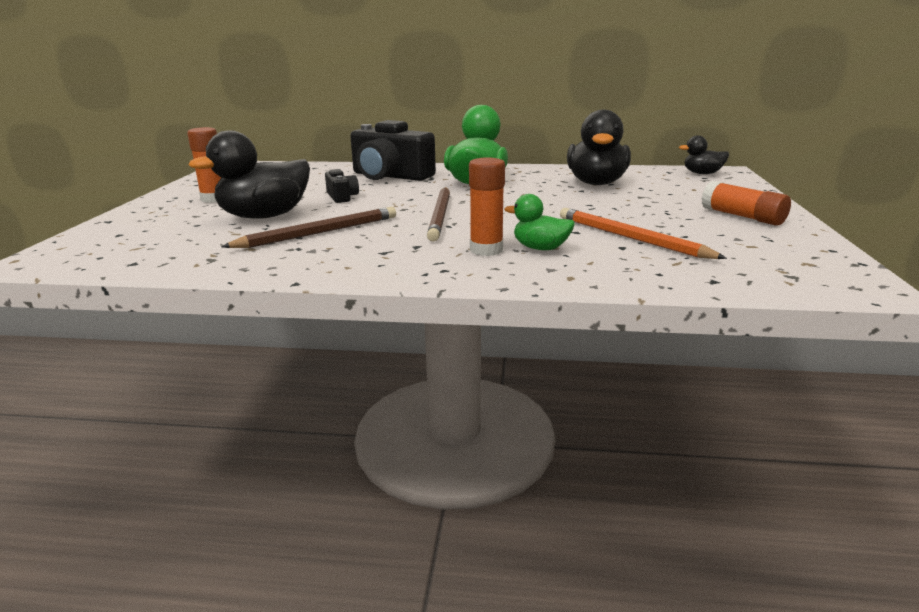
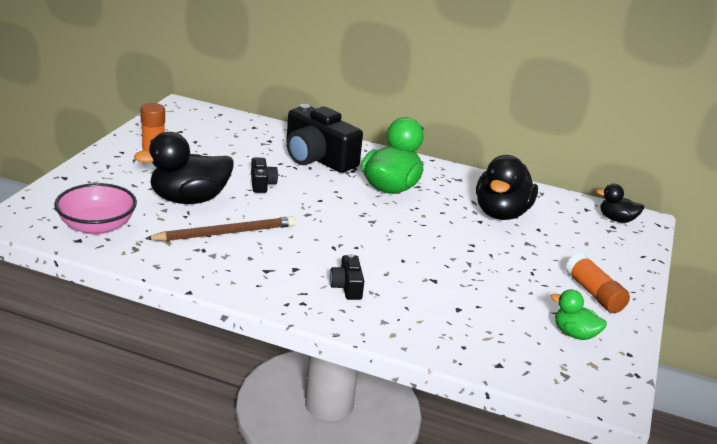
camera: 10 degrees right, 5 degrees up
brown pencil [427,187,450,242] -> none
orange glue stick [469,157,505,256] -> black camera [330,254,364,300]
green duck [504,194,575,250] -> green duck moved to [551,289,607,340]
orange pencil [560,208,727,259] -> none
none -> pink bowl [54,183,137,235]

